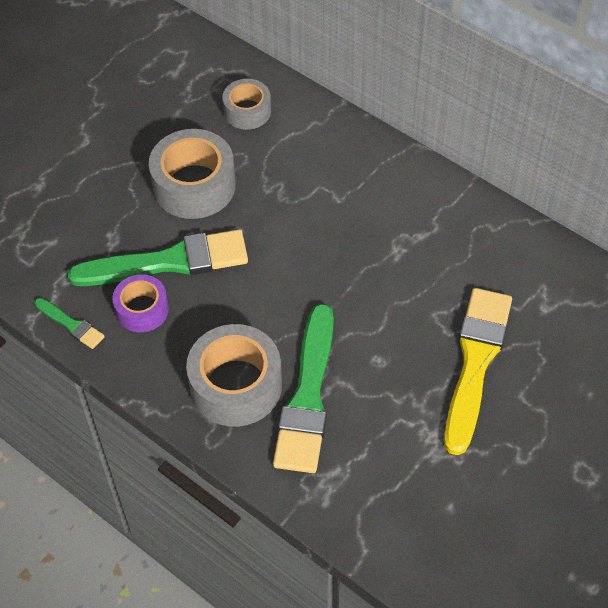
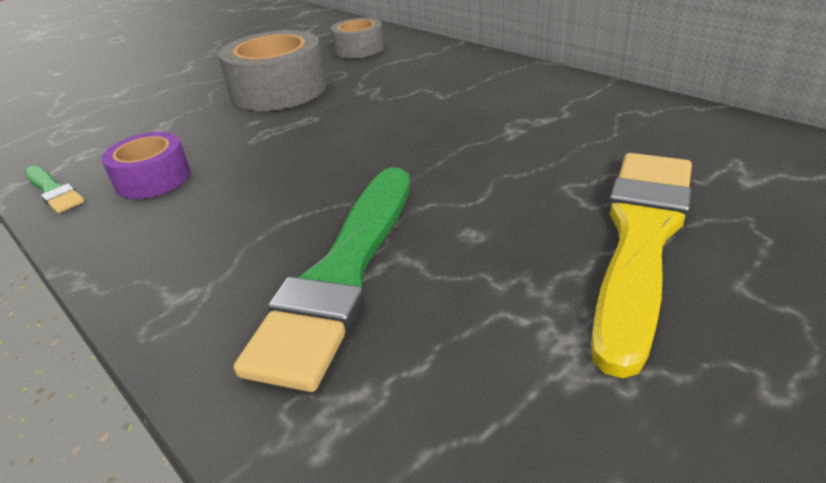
camera: 10 degrees right, 20 degrees down
green brush [68,229,248,286] -> none
grey tape [186,324,282,427] -> none

